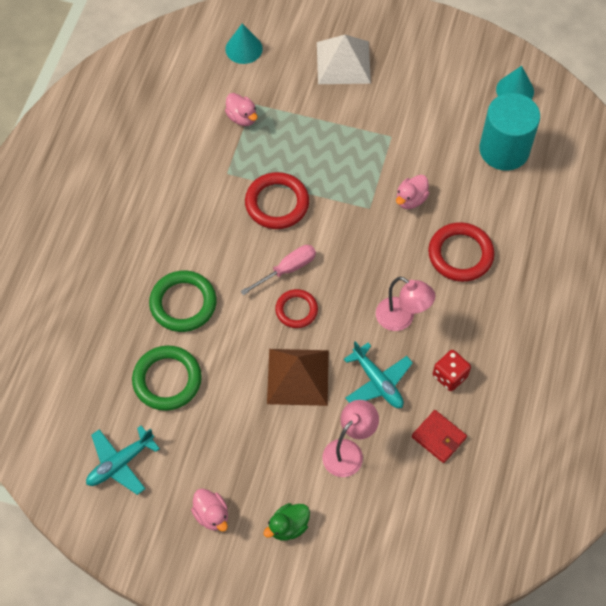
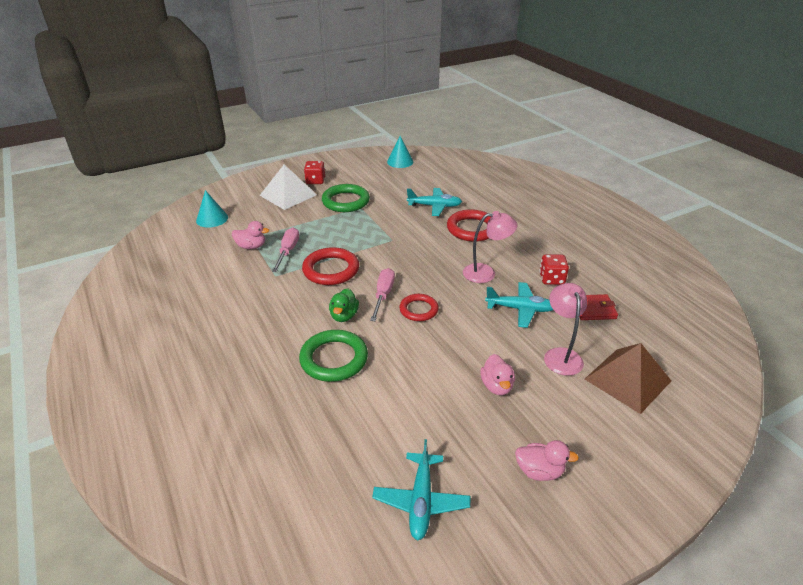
camera: 45 degrees left, 25 degrees down
green ring [132,345,202,411] -> green ring moved to [322,184,370,212]
green duck [264,503,310,541] -> green duck moved to [329,288,359,322]
brown pyramid [267,349,329,406] -> brown pyramid moved to [585,343,671,414]
pink duck [396,175,429,209] -> pink duck moved to [480,354,515,395]
turquoise cylinder [479,93,540,171] -> none
none -> pink screwdriver [272,228,299,272]
none -> red dice [304,161,325,184]
none -> turquoise plane [407,188,462,216]

